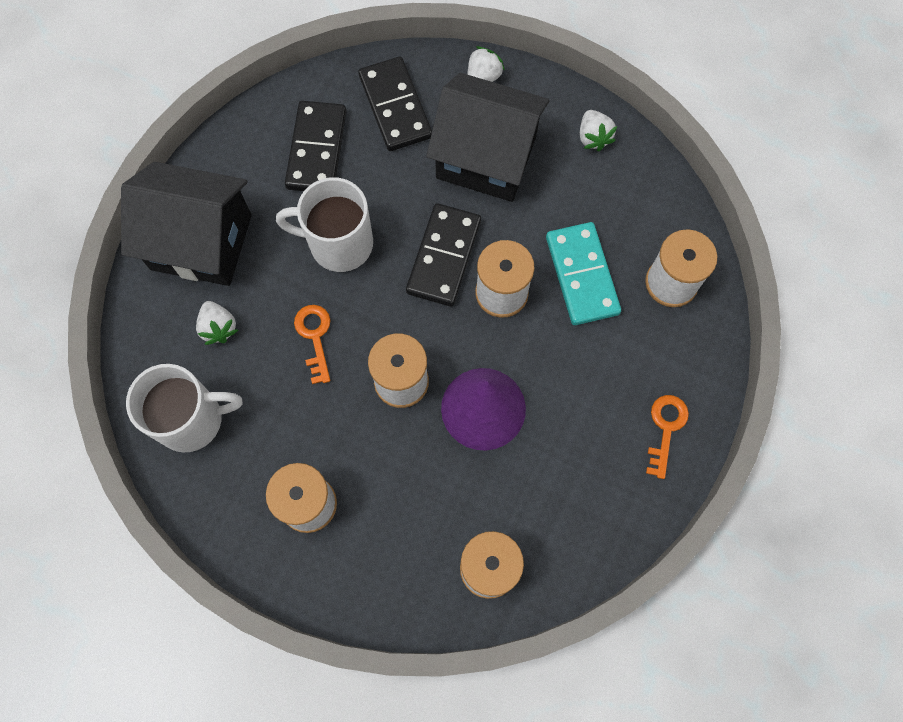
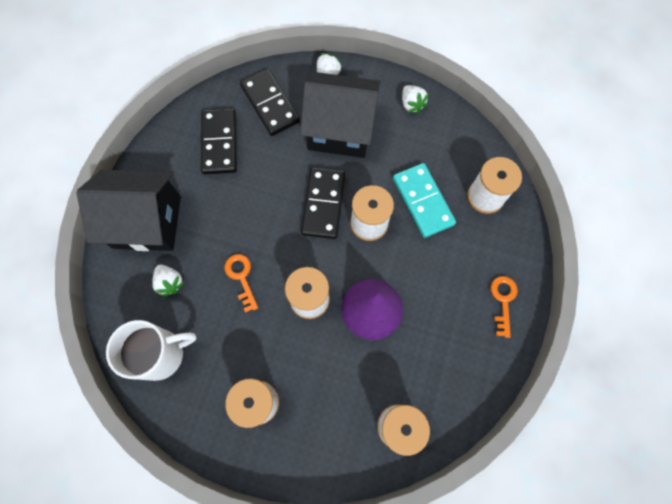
camera: 10 degrees left, 0 degrees up
white mug [276,177,373,272] -> none

